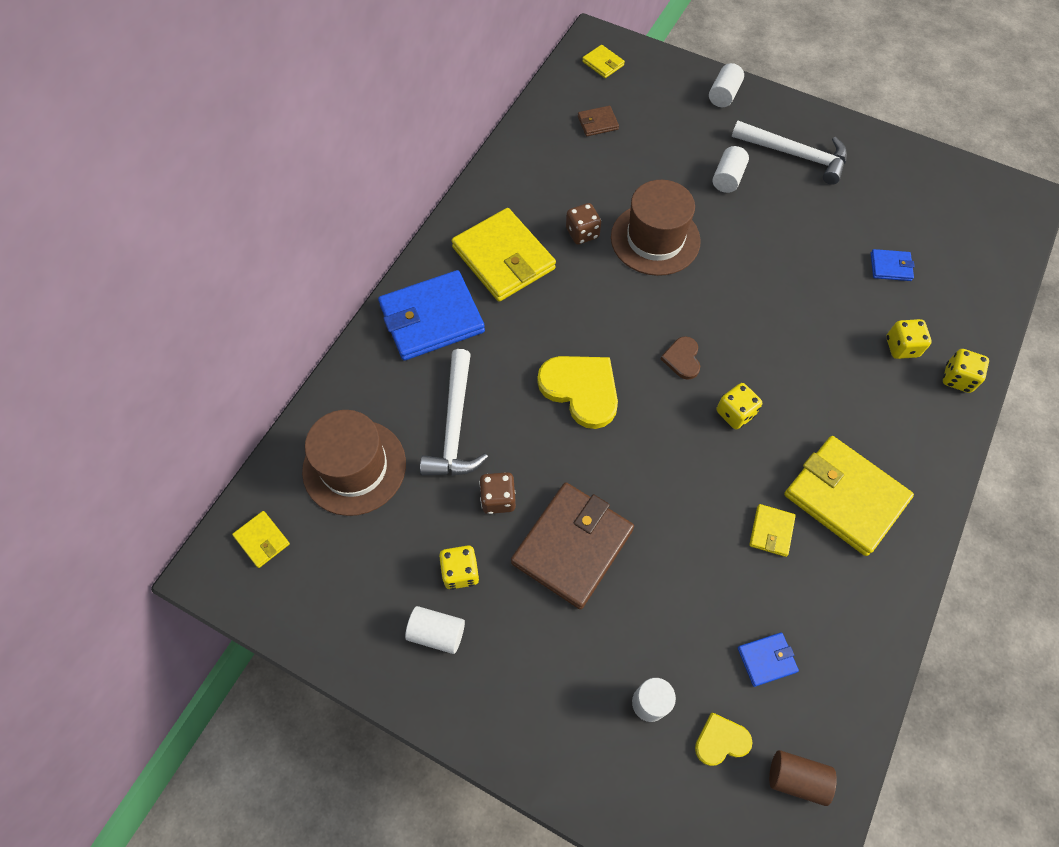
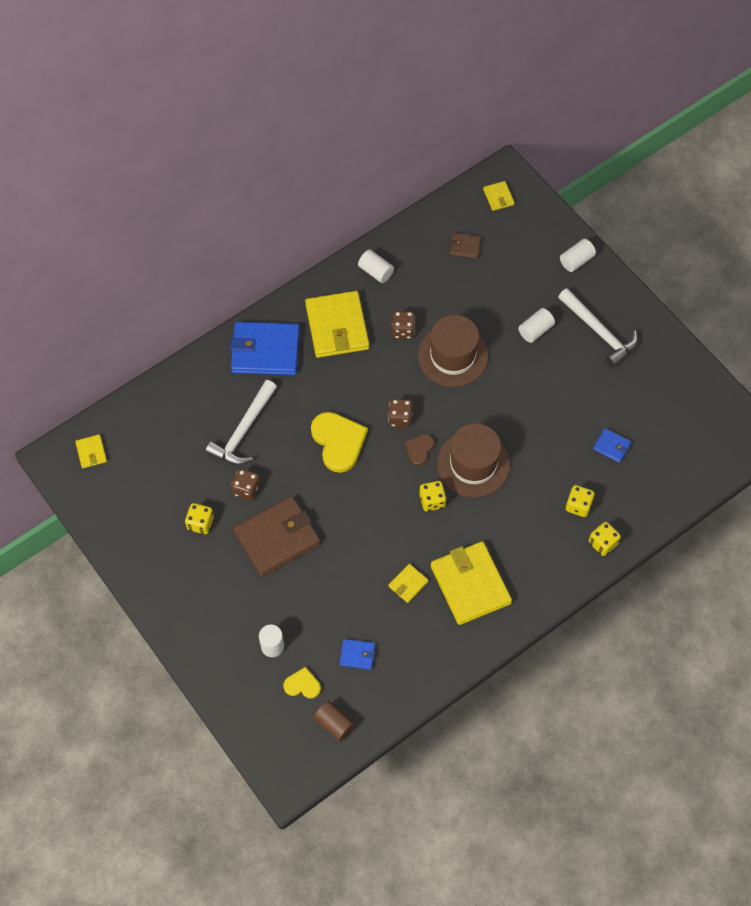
camera: 25 degrees right, 0 degrees up
brown hat [302,410,406,516] -> brown hat moved to [437,424,510,497]
white cylinder [405,606,465,654] -> white cylinder moved to [358,249,394,283]
none -> brown dice [388,398,413,427]

